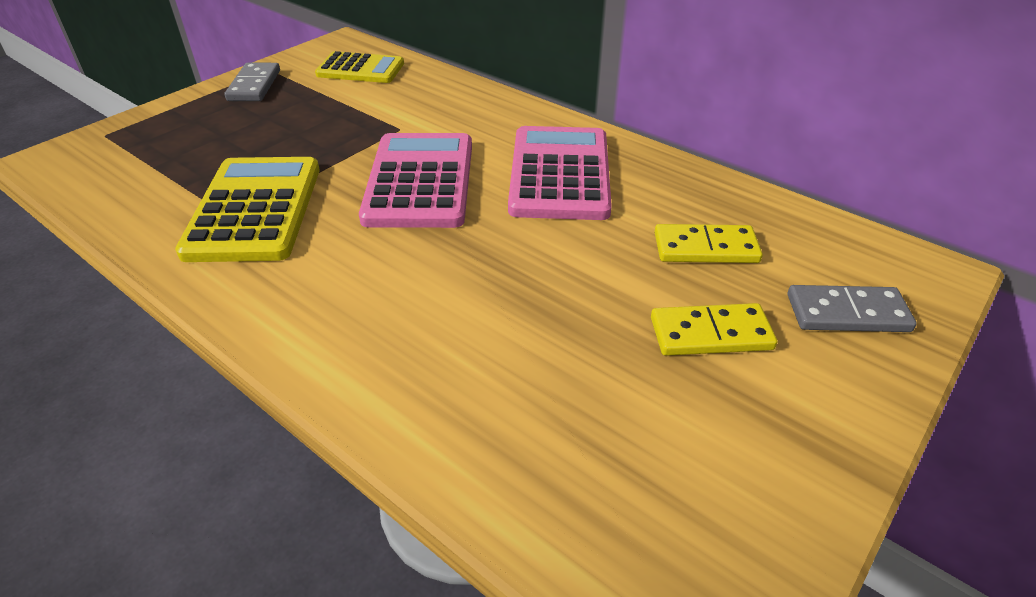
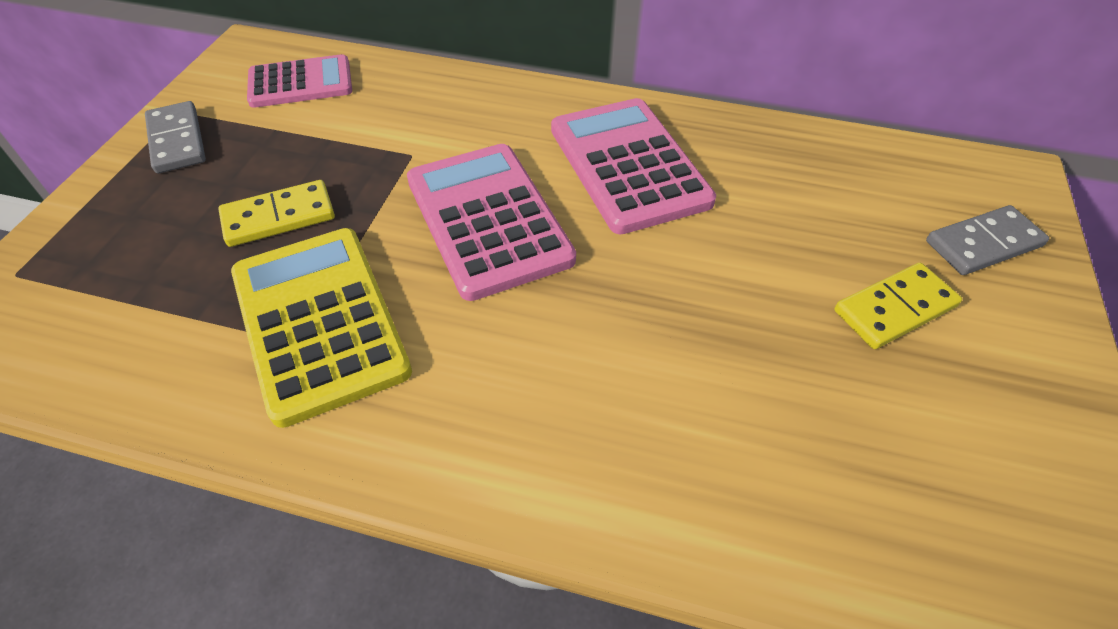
camera: 25 degrees left, 10 degrees up
yellow calculator [315,51,404,83] -> pink calculator [247,54,352,108]
yellow domino [655,224,763,263] -> yellow domino moved to [218,180,335,247]

